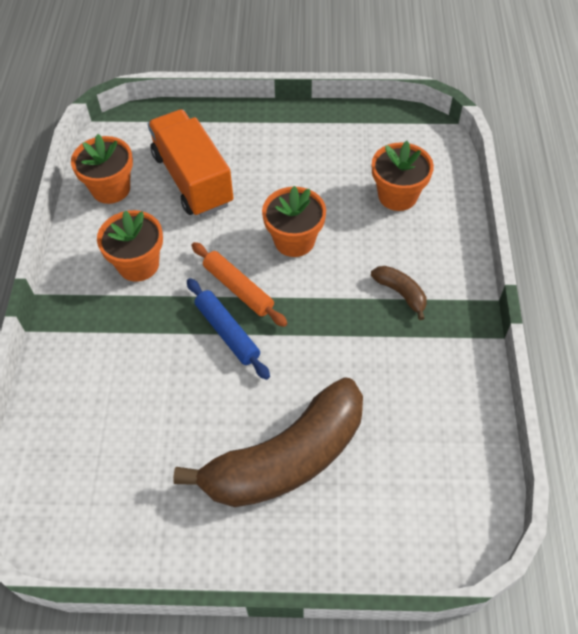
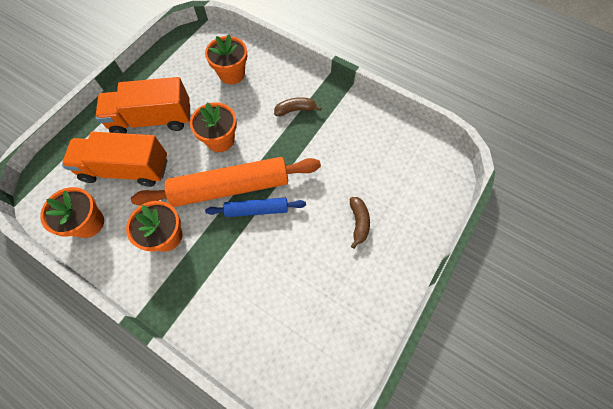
camera: 60 degrees left, 10 degrees up
brown banana [173,377,363,507] -> brown banana [350,197,370,249], size x0.41
orange rolling pin [192,242,287,327] -> orange rolling pin [131,157,321,207], size x1.90
none -> orange truck [96,77,190,133]

